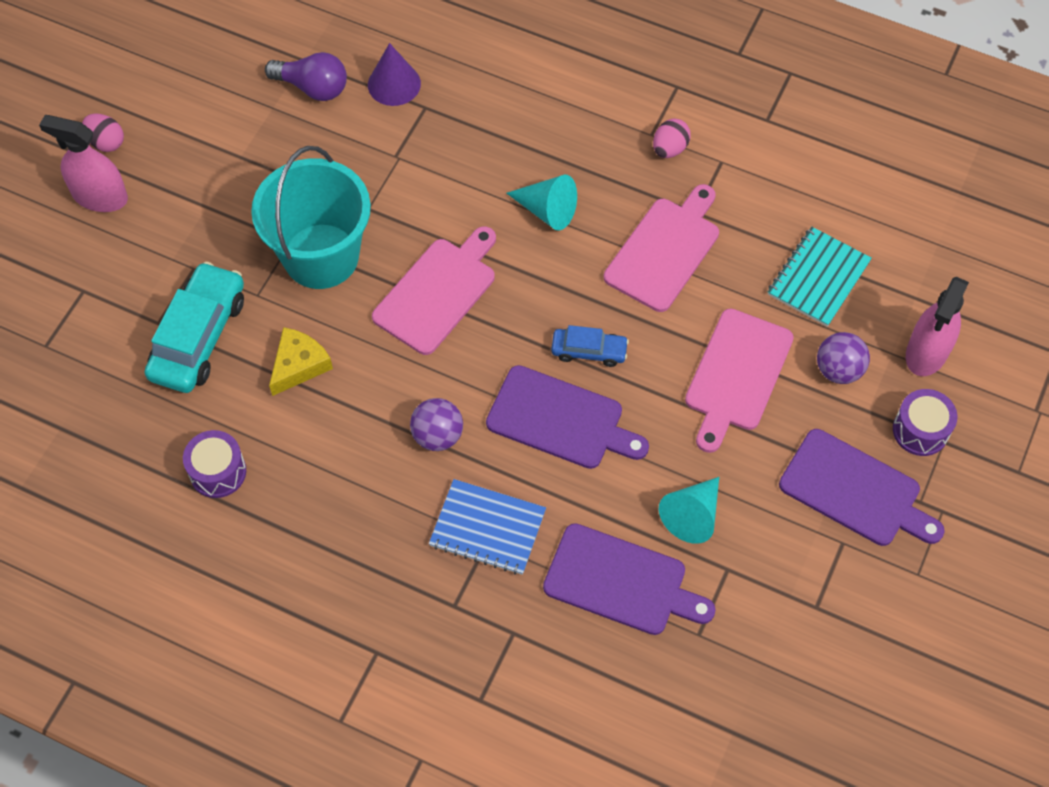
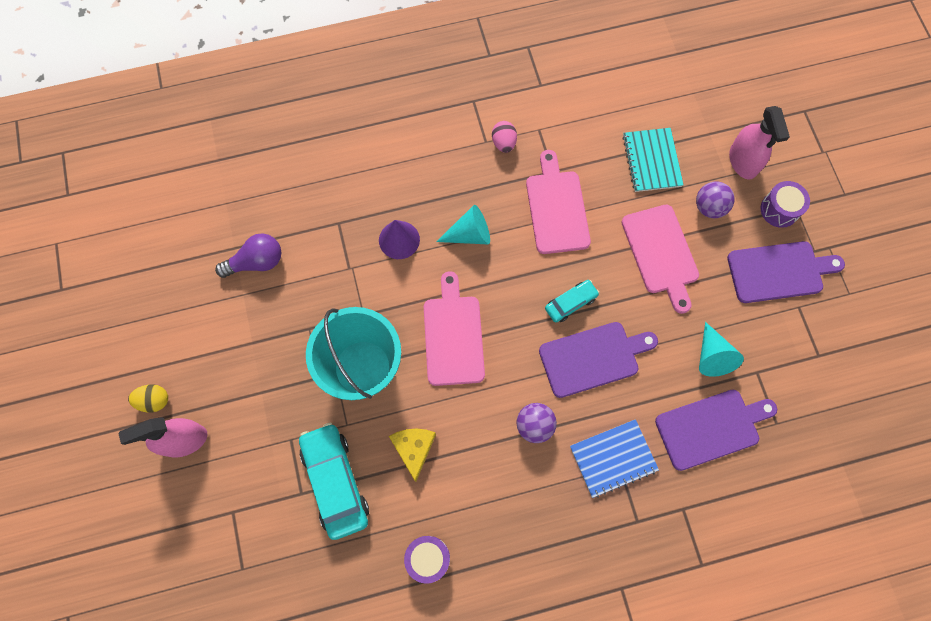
camera: 40 degrees left, 10 degrees up
pink egg [82,113,124,152] -> yellow egg [128,384,168,413]
purple cone [368,43,421,106] -> purple cone moved to [379,220,420,259]
blue car [551,325,629,367] -> turquoise car [545,280,600,323]

